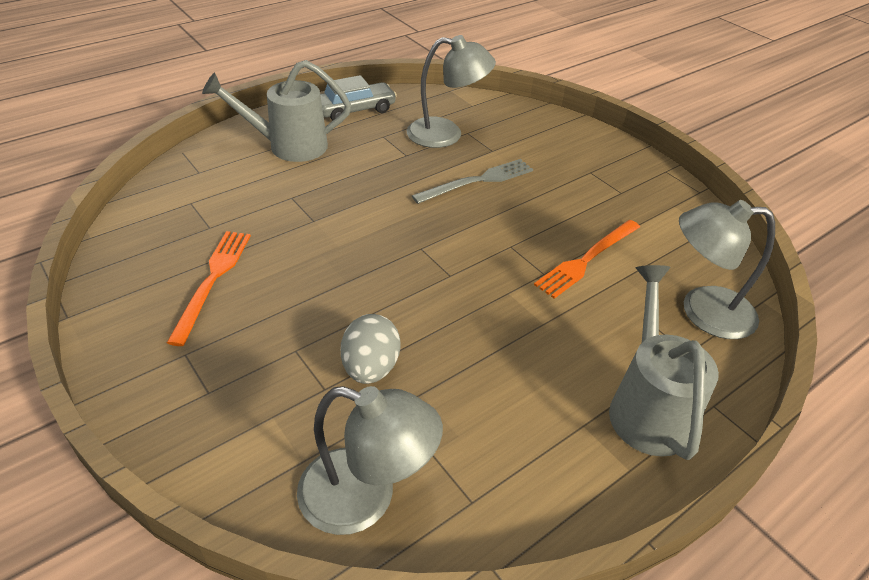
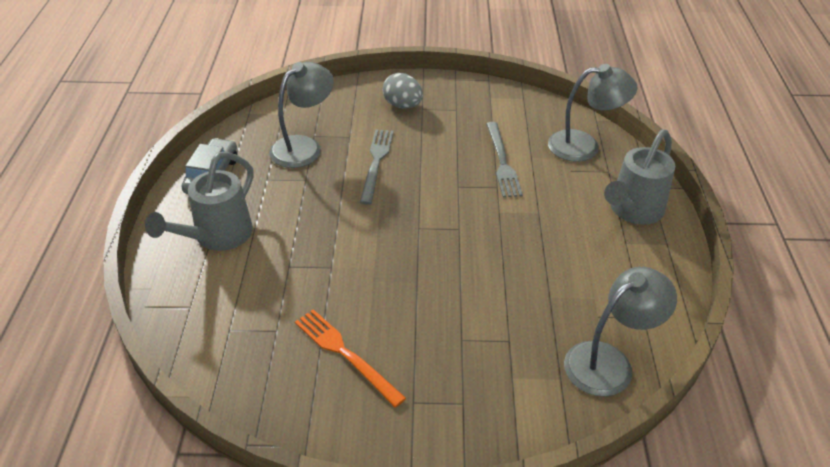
camera: 50 degrees left, 0 degrees up
grey egg [341,314,401,384] -> grey egg moved to [383,73,423,108]
orange fork [534,220,640,299] -> grey fork [486,122,523,197]
grey watering can [609,265,719,460] -> grey watering can turned 90 degrees counterclockwise [604,129,675,225]
grey lamp [679,200,775,339] -> grey lamp turned 135 degrees counterclockwise [548,64,637,162]

